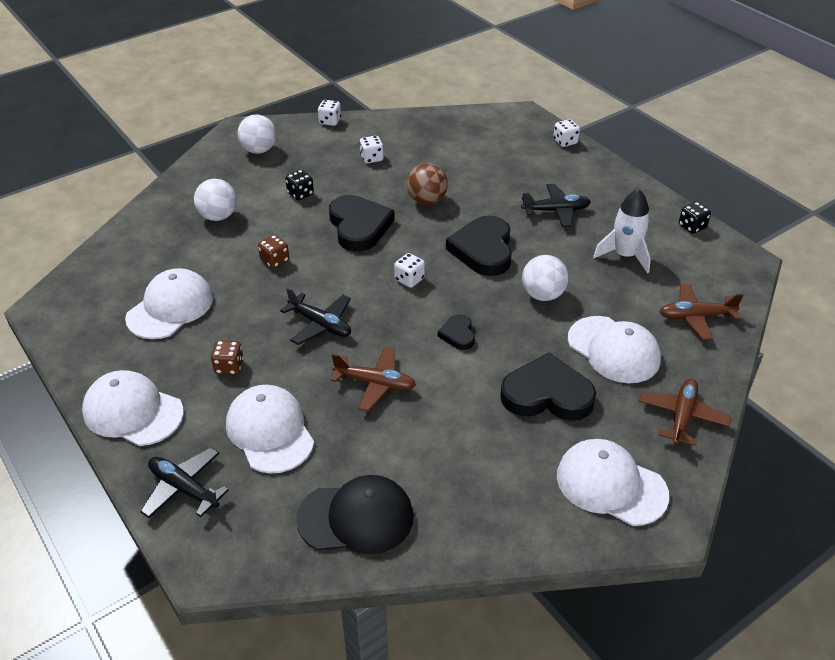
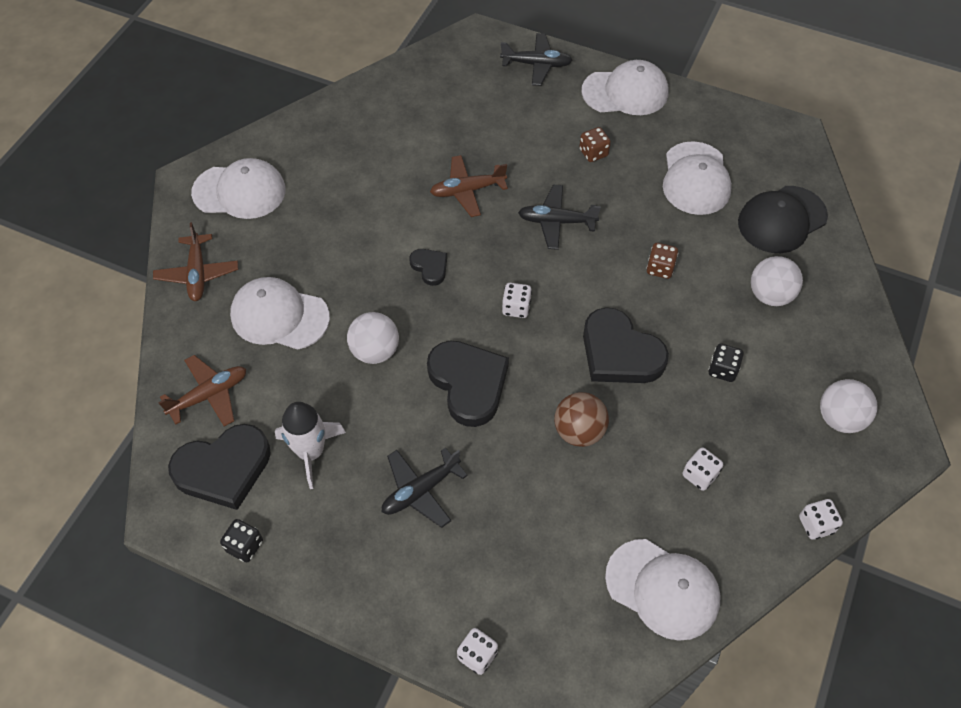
camera: 150 degrees right, 15 degrees up
white cap [226,385,314,474] -> white cap moved to [605,539,721,641]
black cap [296,475,414,554] -> black cap moved to [738,186,828,253]
black heart [500,352,596,421] -> black heart moved to [168,424,271,510]

